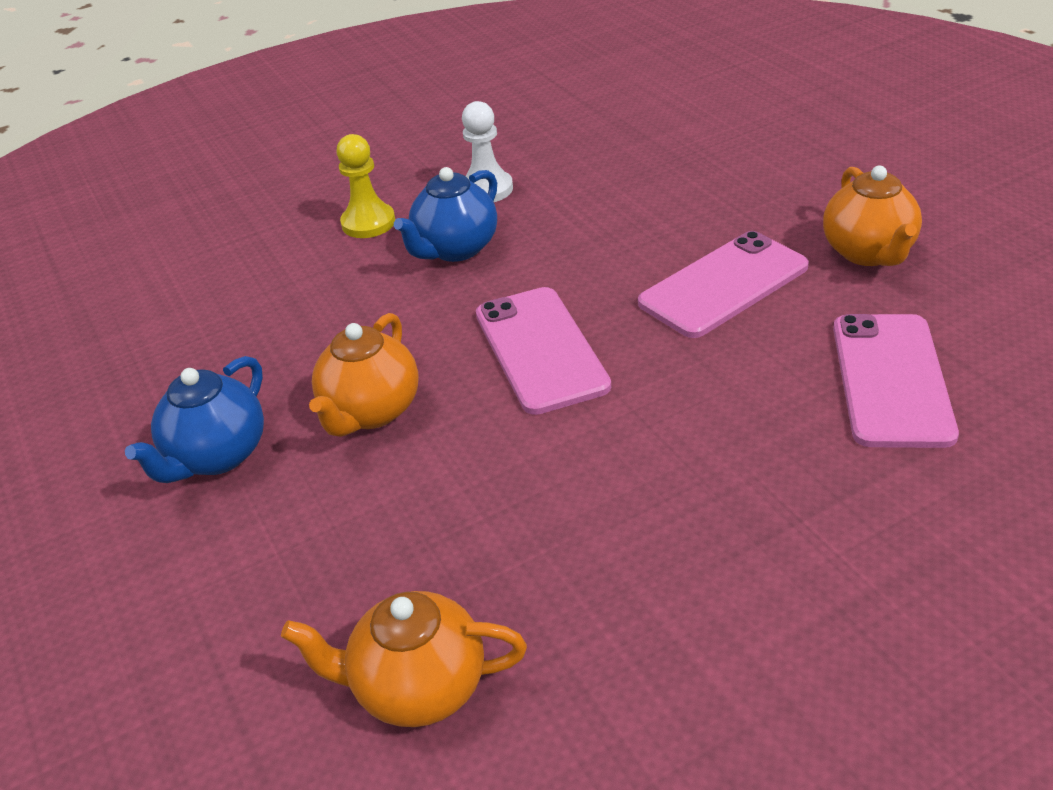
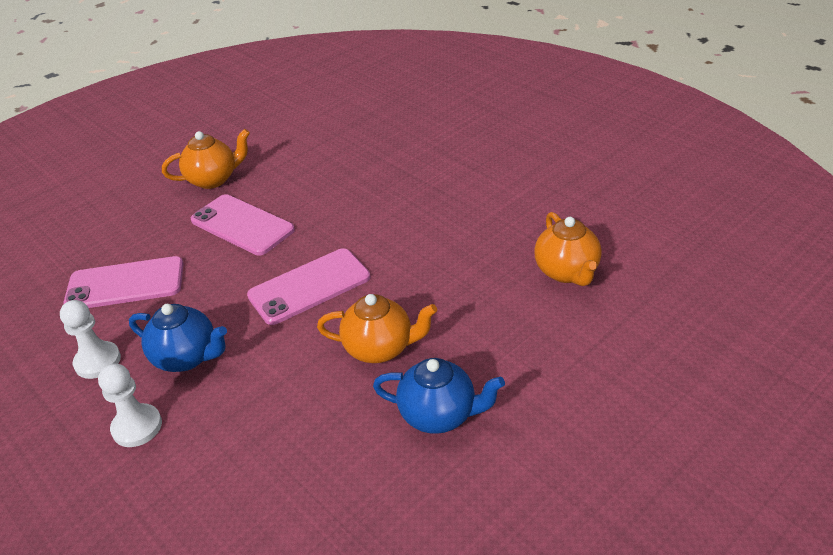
camera: 105 degrees left, 0 degrees up
yellow pawn [336,134,395,238] -> white pawn [98,363,162,447]
pink phone [833,314,959,448] -> pink phone moved to [63,256,184,308]

